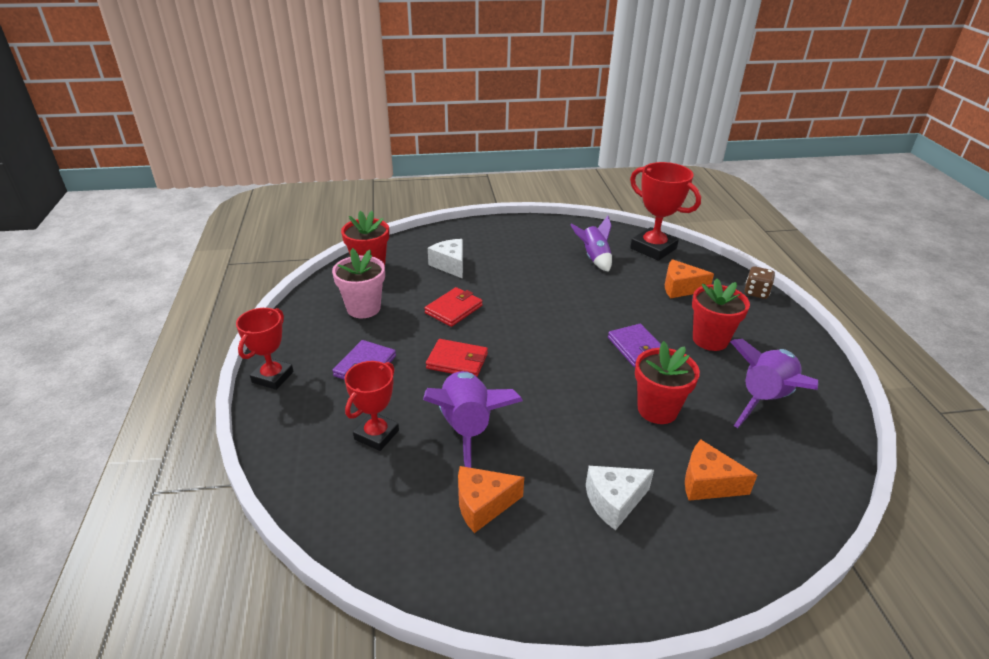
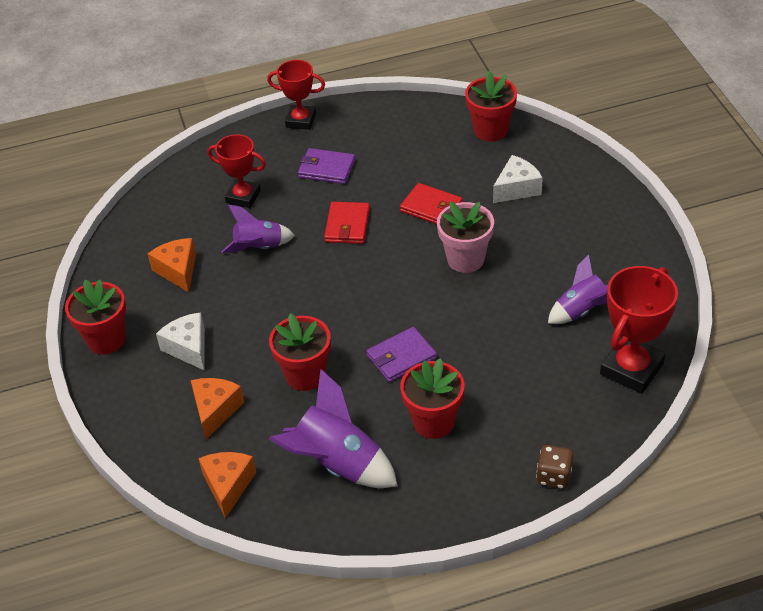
camera: 85 degrees right, 10 degrees up
pink flower pot [332,248,385,318] -> pink flower pot moved to [437,201,494,273]
purple rocket [423,371,523,468] -> purple rocket [221,205,295,253], size x0.64
orange cheese [665,259,714,298] -> orange cheese moved to [198,452,256,519]
none -> red flower pot [65,279,126,355]

